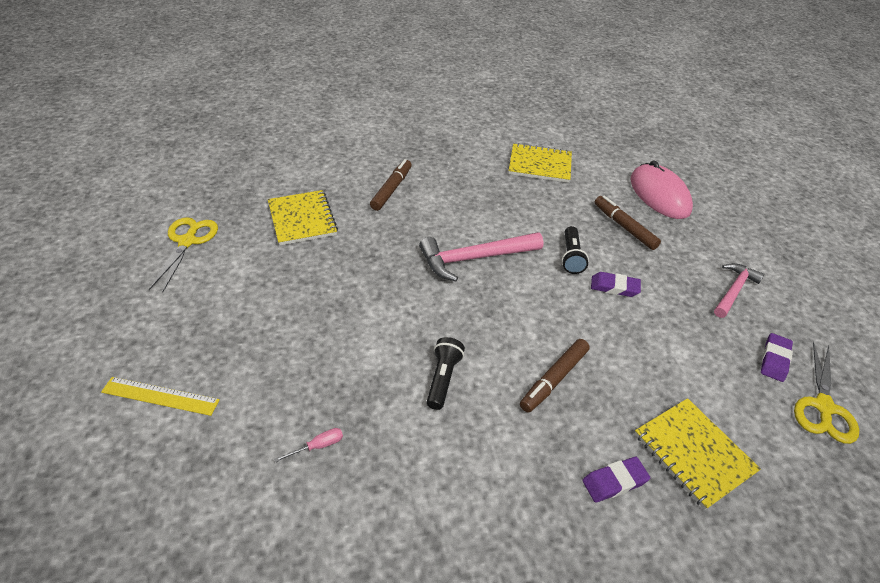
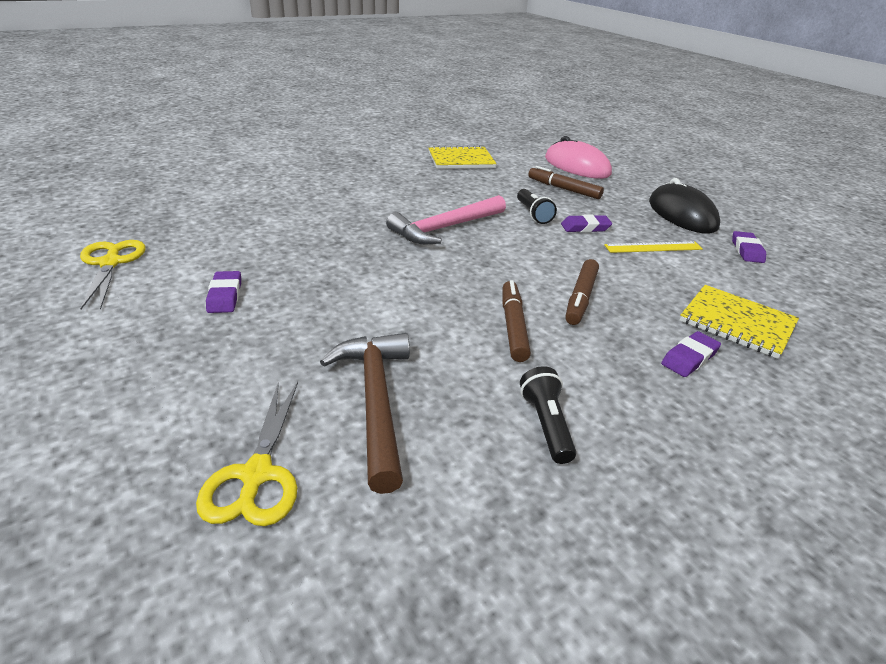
camera: 20 degrees left, 10 degrees down
yellow ruler [101,377,220,416] -> yellow ruler moved to [604,241,703,253]
yellow notebook [268,190,338,245] -> none
pink screwdriver [274,428,343,463] -> brown hammer [320,333,410,494]
brown marker [370,159,412,211] -> brown marker moved to [503,280,531,362]
black flashlight [427,337,465,410] -> black flashlight moved to [520,366,576,464]
pink hammer [714,263,765,318] -> black mouse [649,178,720,234]
yellow scissors [794,342,859,444] -> yellow scissors moved to [196,382,298,526]
none -> purple eraser [206,271,241,313]

